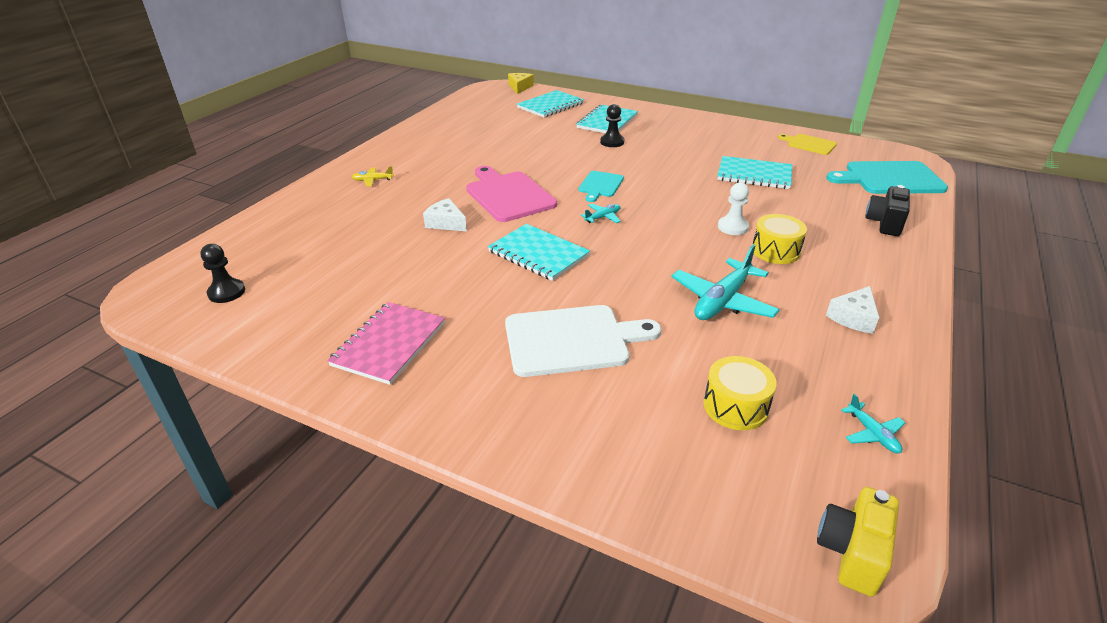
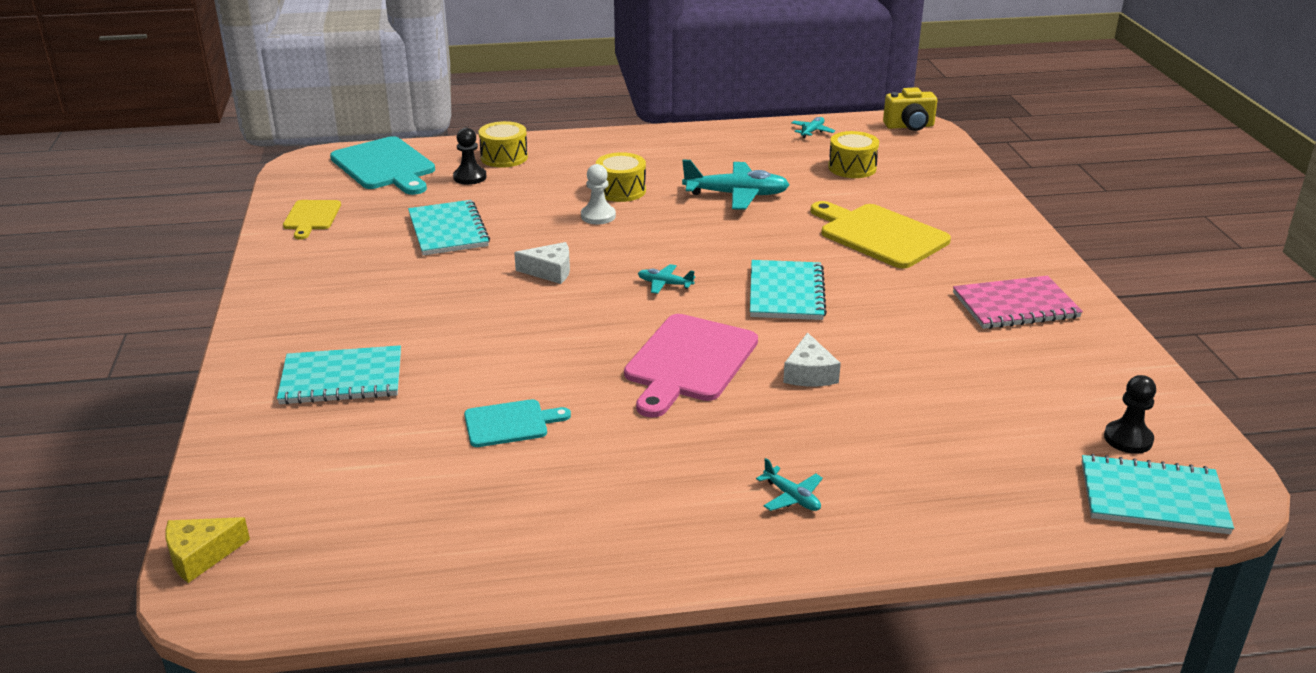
camera: 125 degrees left, 5 degrees down
yellow plane [352,166,394,186] -> turquoise plane [756,458,823,511]
white cutting board [505,305,661,377] -> yellow cutting board [810,201,951,269]
turquoise notebook [517,90,584,118] -> turquoise notebook moved to [1082,454,1234,534]
turquoise cutting board [579,171,624,202] -> turquoise cutting board moved to [464,399,571,447]
black pawn [600,104,624,147] -> black pawn moved to [453,128,487,185]
white cheese [826,286,879,334] -> white cheese moved to [514,242,570,284]
black camera [865,185,910,236] -> yellow drum [479,121,528,168]

